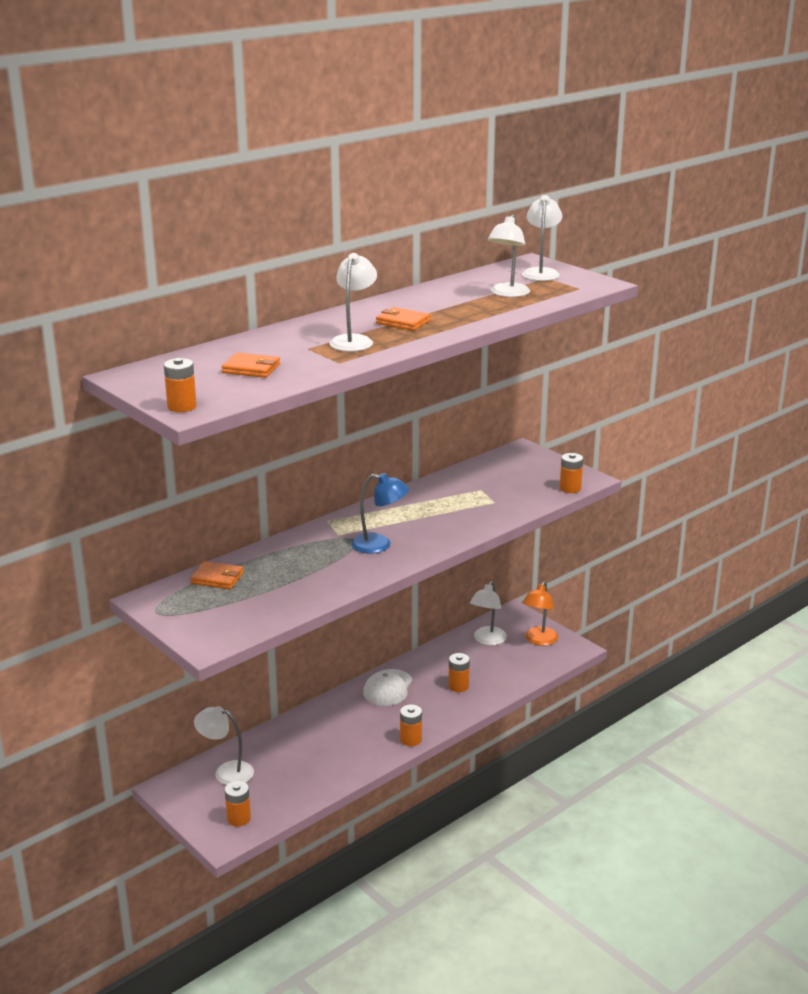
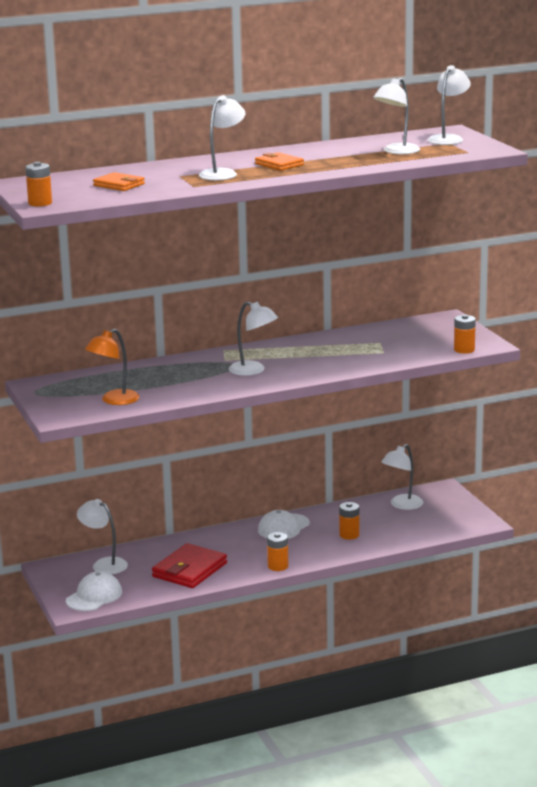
camera: 20 degrees right, 5 degrees down
orange wallet [190,561,244,589] -> none
orange battery [225,781,251,826] -> white cap [66,571,122,611]
blue lamp [351,473,409,554] -> white lamp [229,302,278,376]
orange lamp [522,581,558,646] -> orange lamp moved to [85,329,140,405]
none -> red wallet [152,543,227,588]

